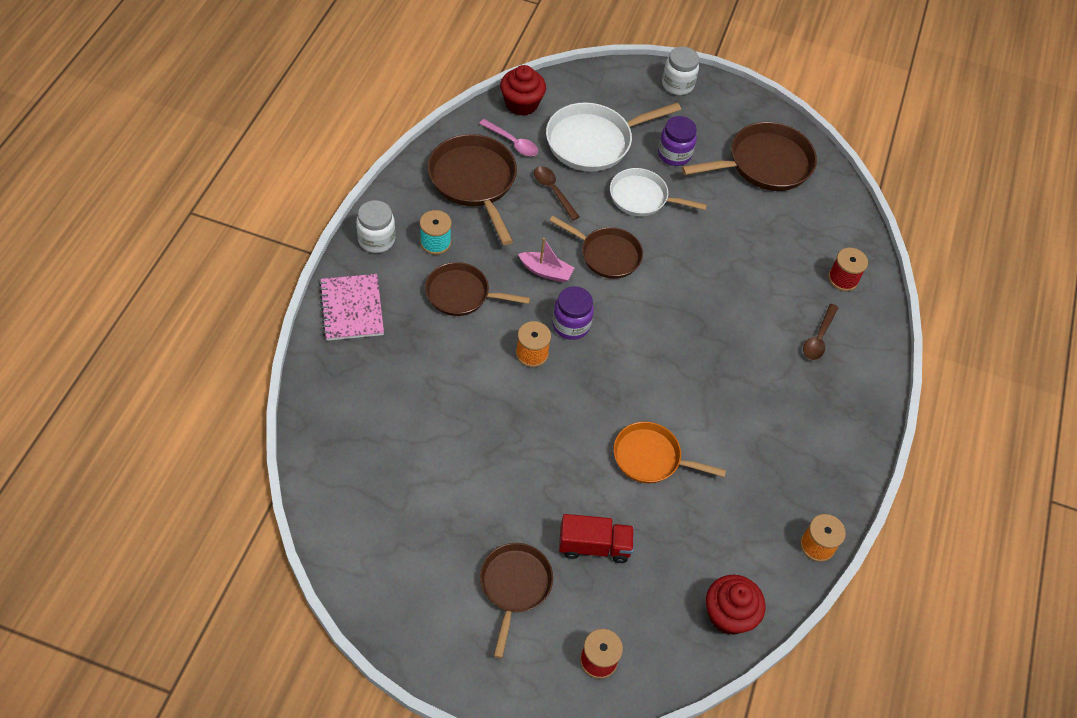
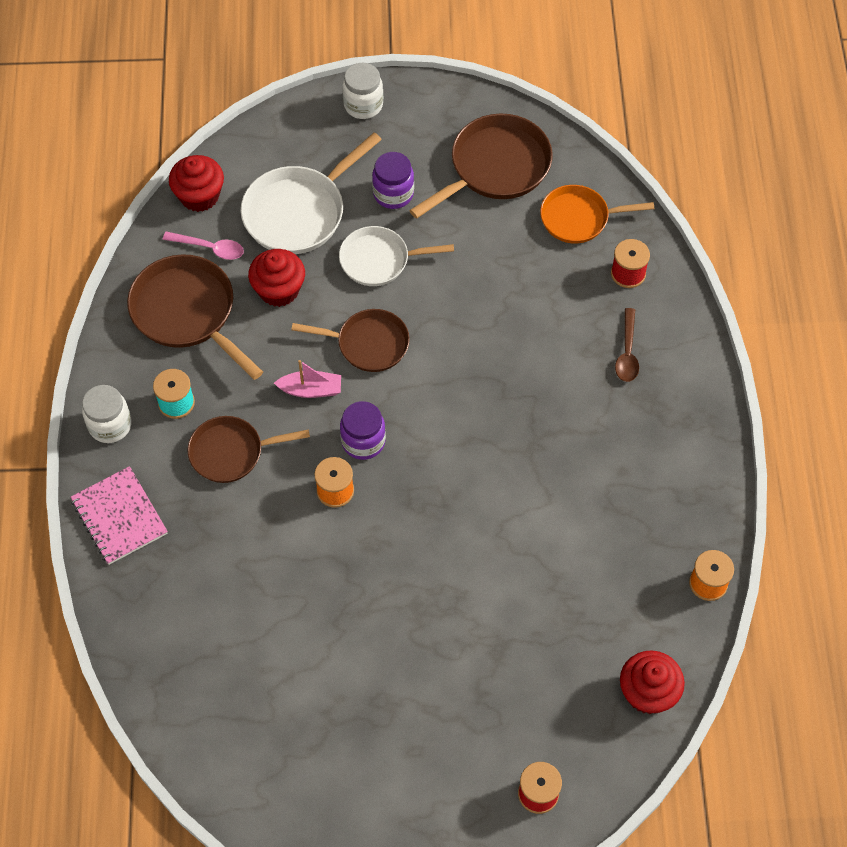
camera: 15 degrees left, 5 degrees up
brown pan [480,543,553,658] -> none
brown spoon [534,166,580,220] -> red cupcake [248,249,305,307]
red truck [559,514,634,563] -> none
orange pan [614,421,726,483] -> orange pan moved to [540,185,654,244]

